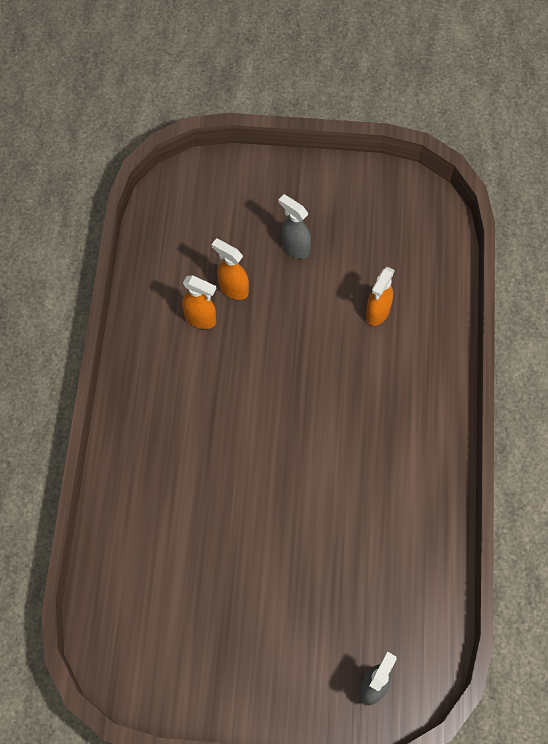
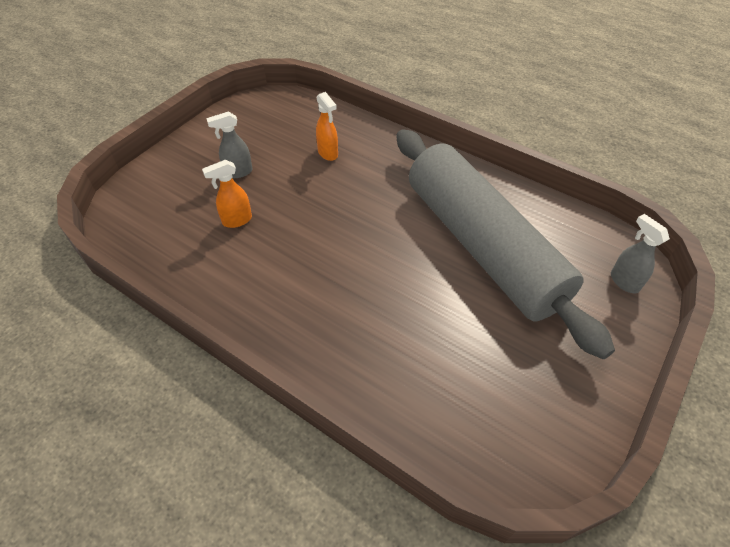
camera: 60 degrees left, 15 degrees down
orange spray bottle [182,275,216,329] -> none
none -> grey rolling pin [396,129,615,359]

